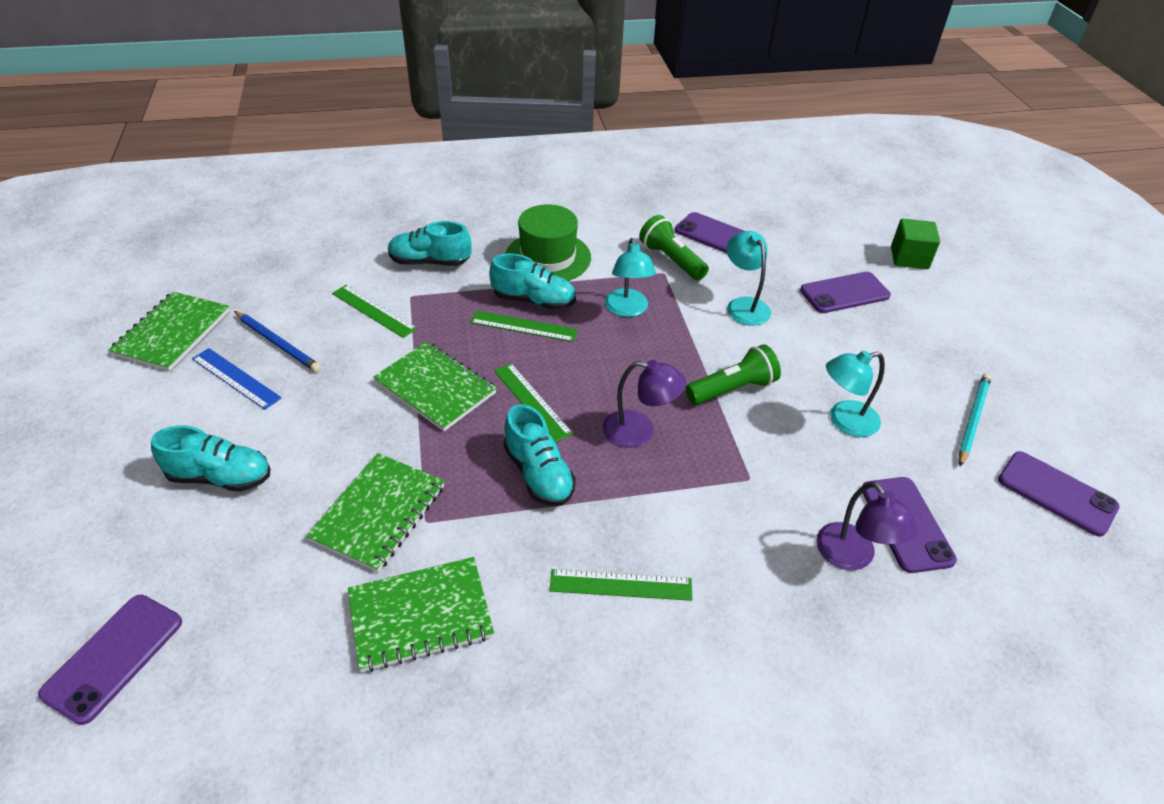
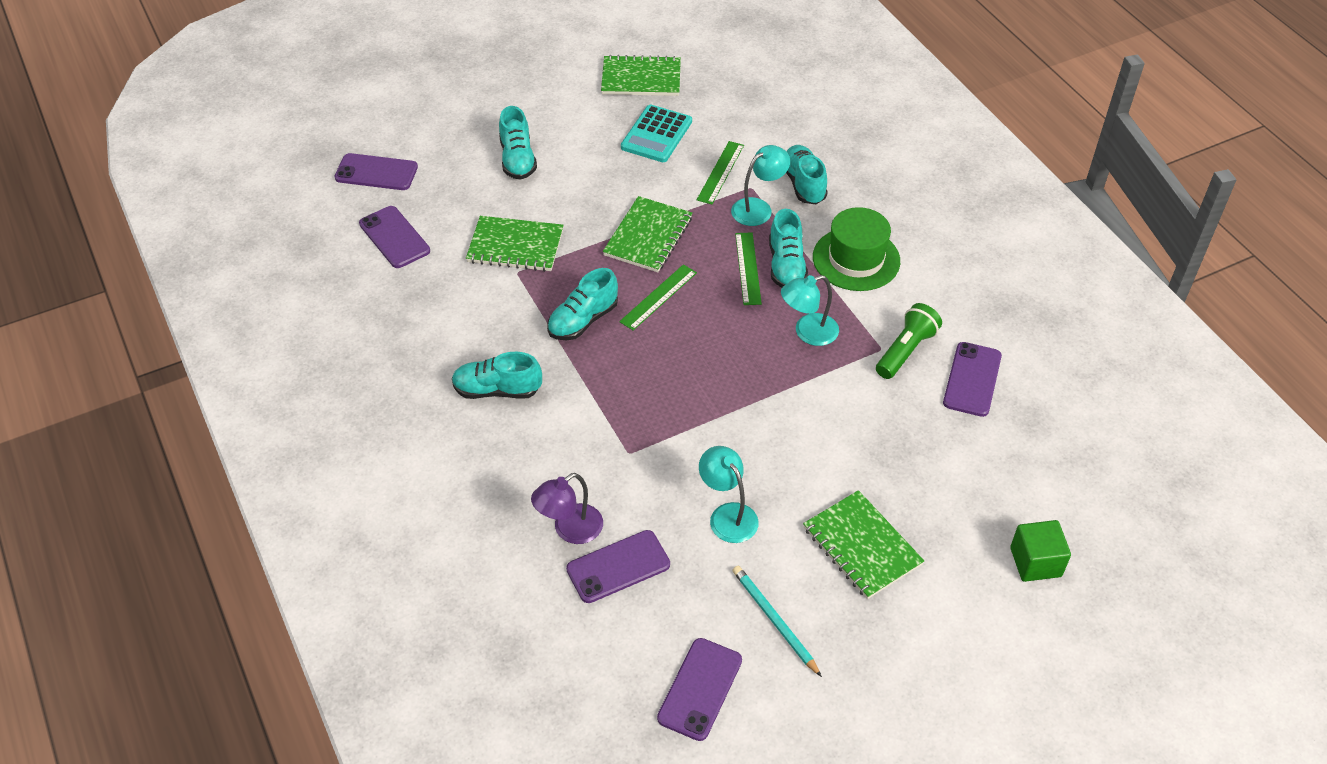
camera: 75 degrees right, 5 degrees up
blue ruler [192,348,282,410] -> none
blue pencil [234,311,321,372] -> turquoise calculator [621,105,692,162]
green notebook [348,557,494,672] -> green notebook moved to [803,490,924,599]
green ruler [549,569,692,601] -> turquoise shoe [452,352,542,399]
purple lamp [603,360,686,448] -> none
green flashlight [686,344,781,405] -> none
turquoise lamp [727,231,771,326] -> turquoise lamp moved to [731,145,790,226]
purple phone [800,272,891,313] -> purple phone moved to [359,206,430,268]
turquoise pencil [959,374,991,467] -> turquoise pencil turned 135 degrees counterclockwise [732,566,822,677]

